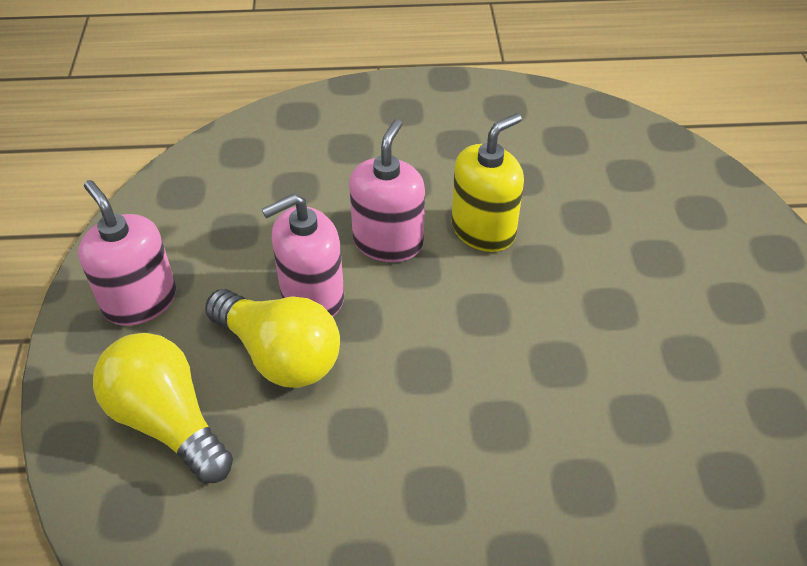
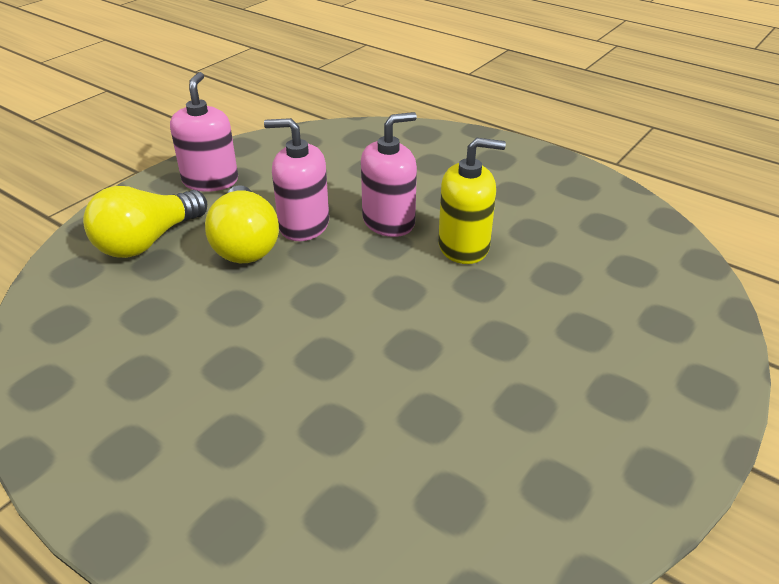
camera: 40 degrees right, 10 degrees down
yellow light bulb [93,333,233,484] -> yellow light bulb turned 135 degrees counterclockwise [83,186,207,258]

